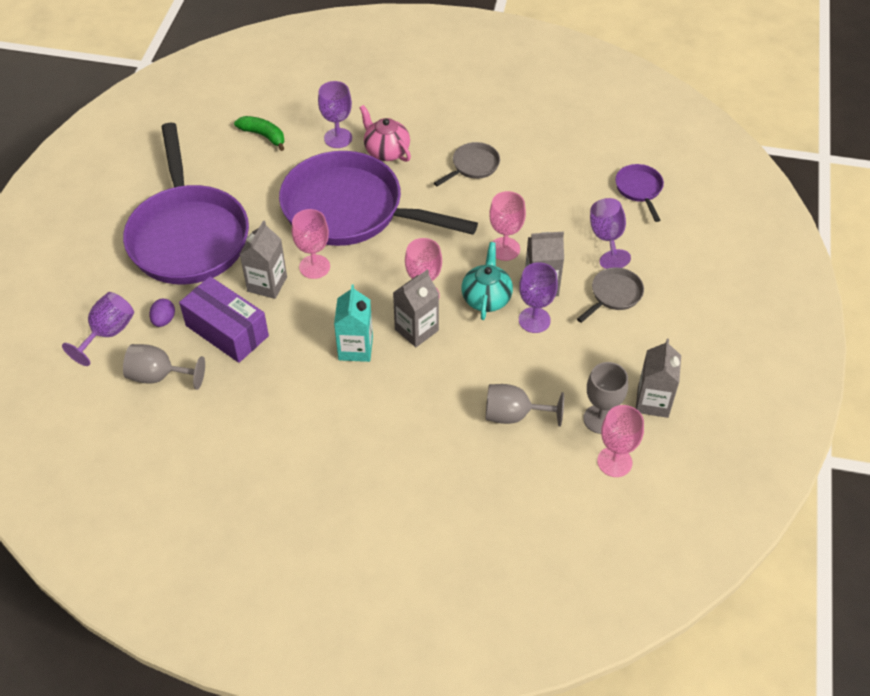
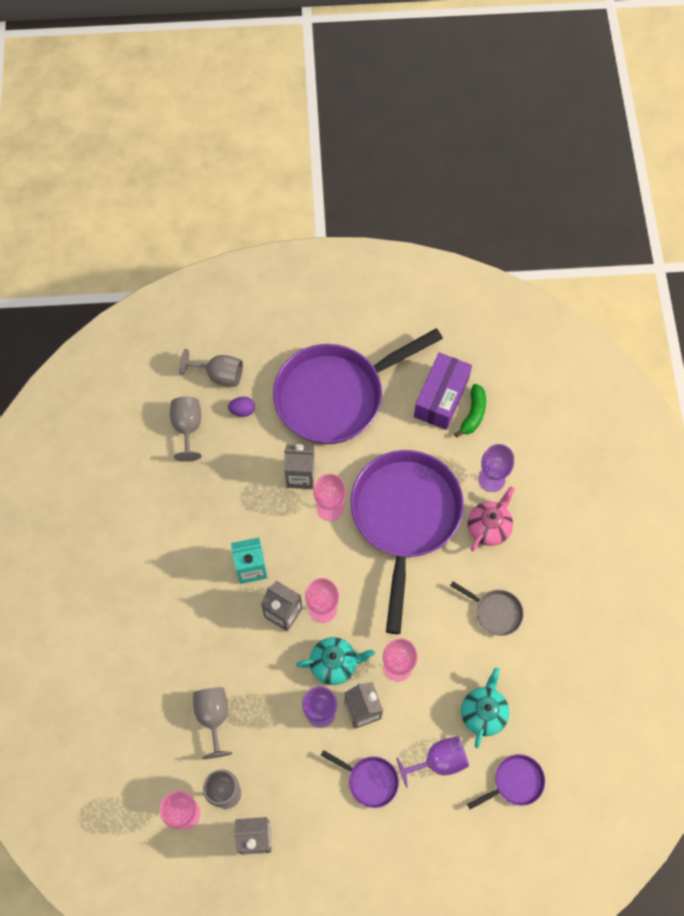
camera: 75 degrees right, 15 degrees up
purple goblet [62,292,134,366] -> grey goblet [179,349,243,387]
purple box [179,276,269,363] -> purple box moved to [414,352,472,430]
grey pan [577,267,644,323] -> purple pan [321,750,399,808]
none -> turquoise teapot [461,667,510,748]

